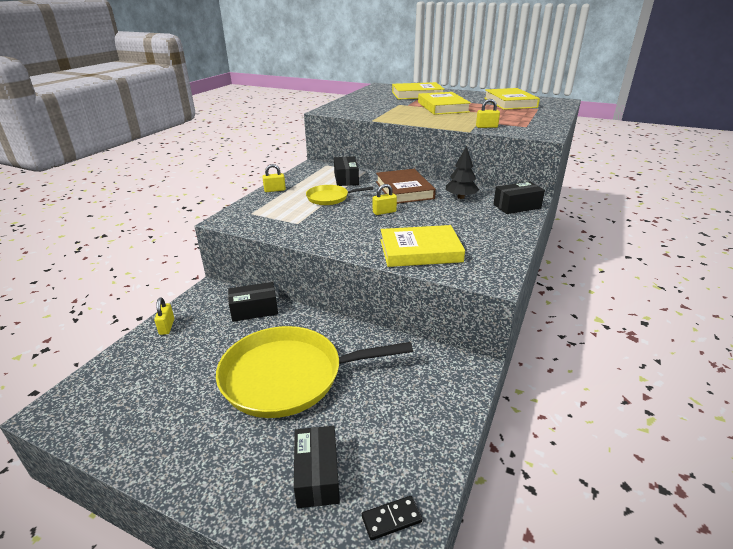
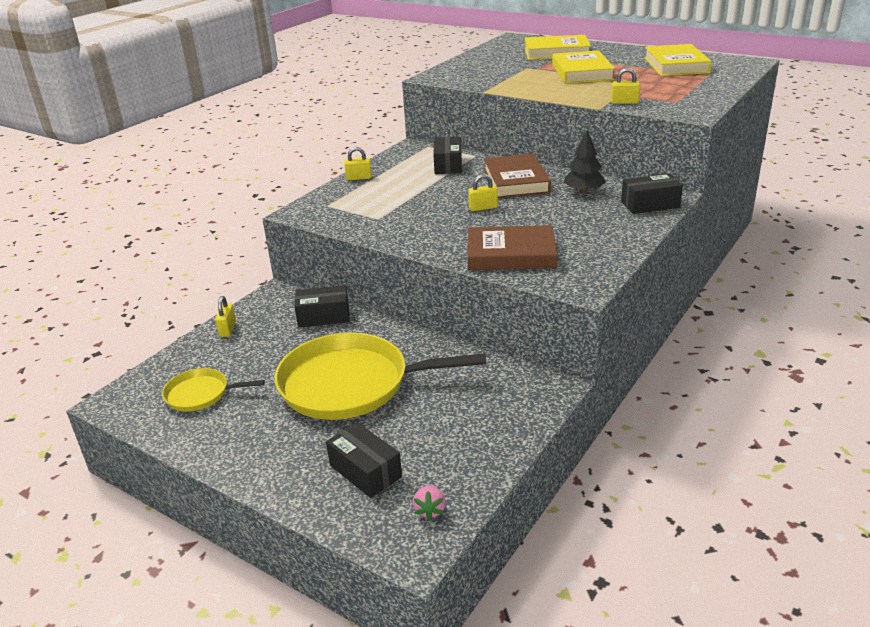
camera: 10 degrees right, 0 degrees up
black box [294,426,340,508] -> black box turned 45 degrees counterclockwise [326,422,402,498]
yellow pan [306,185,374,205] -> yellow pan moved to [162,368,265,412]
black domino [362,496,422,540] -> pink strawberry [413,485,446,521]
yellow book [380,225,465,267] -> brown book [467,225,558,270]

